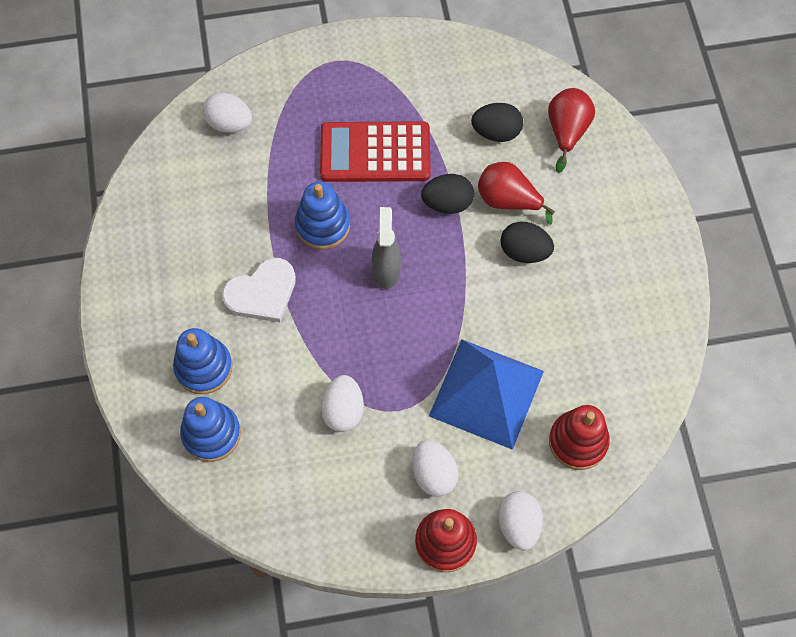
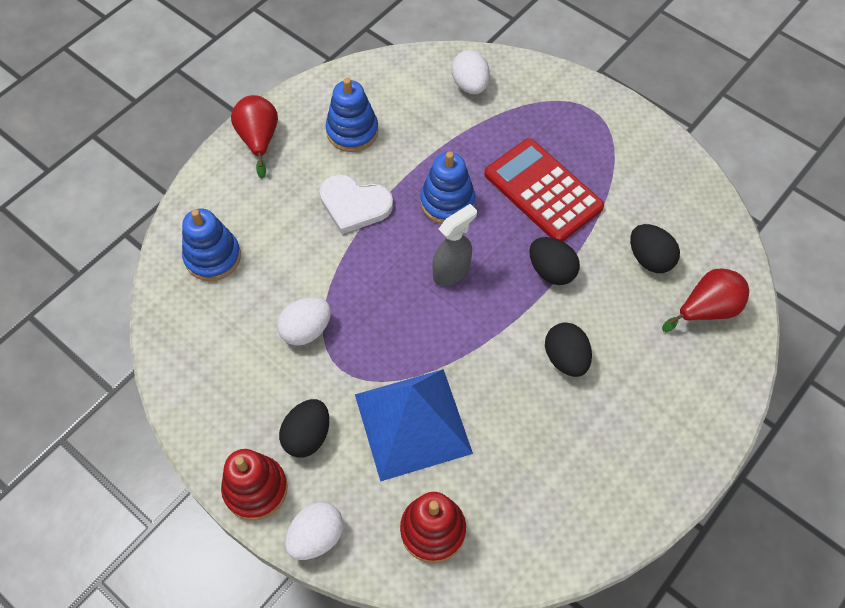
camera: 50 degrees right, 5 degrees down
blue stacking toy [173,328,233,394] -> blue stacking toy moved to [326,78,379,152]
white egg [412,440,459,497] -> black egg [279,399,329,458]
red pear [478,162,555,225] -> red pear moved to [231,95,278,179]

